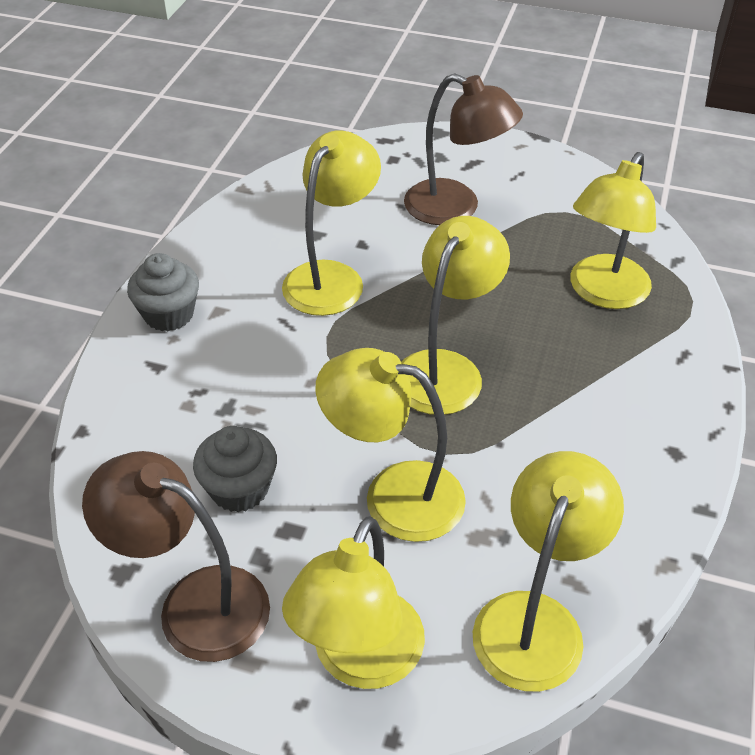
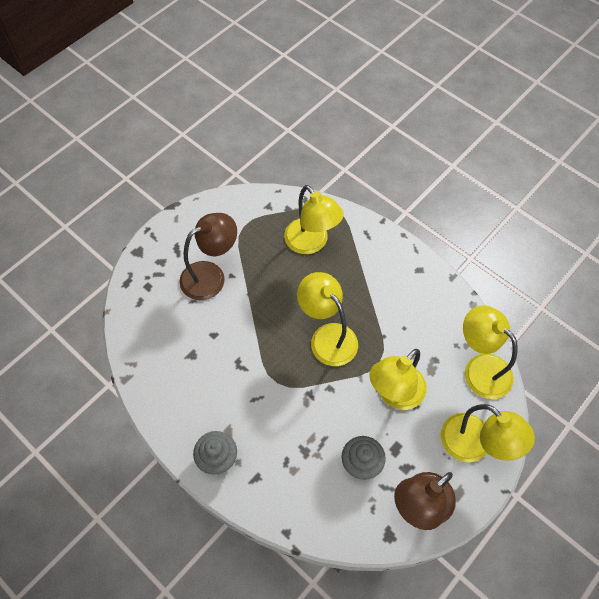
camera: 65 degrees left, 15 degrees up
yellow lamp [282,130,381,316] -> none

